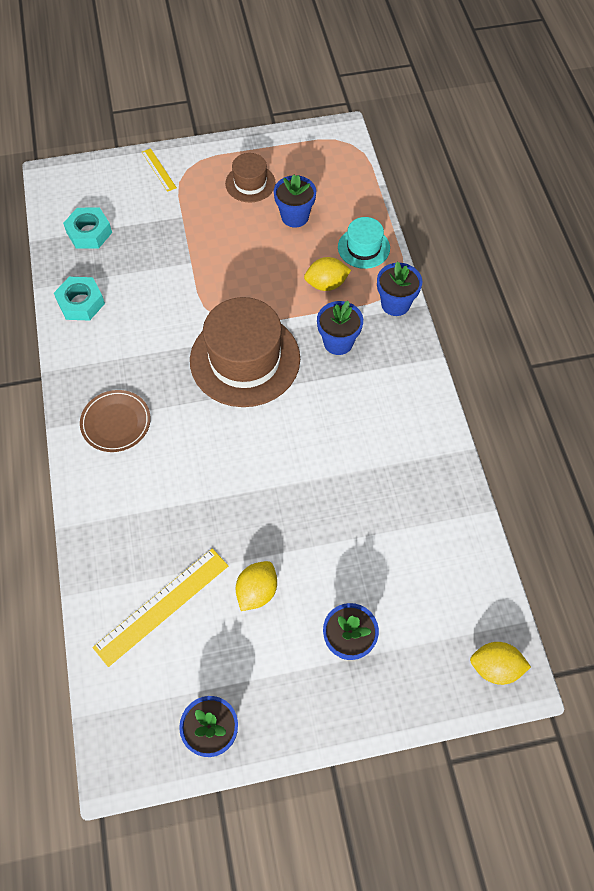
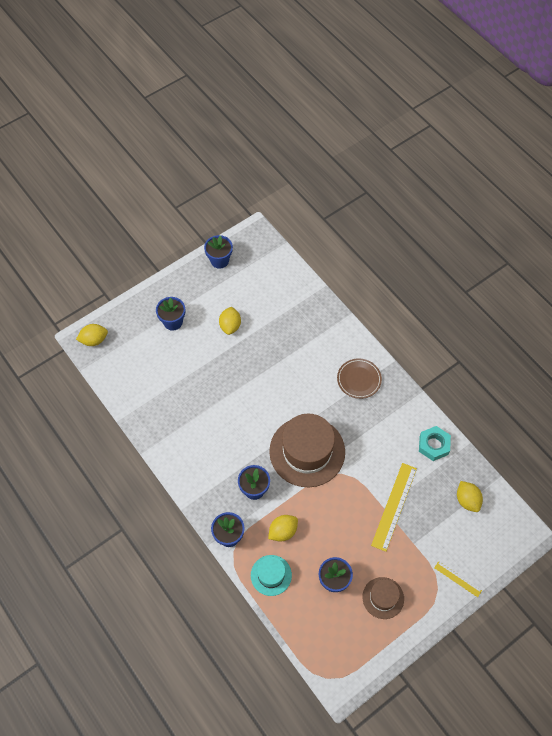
camera: 155 degrees right, 0 degrees up
turquoise nut [63,208,112,249] -> yellow lemon [457,481,483,512]
yellow ruler [92,548,228,667] -> yellow ruler moved to [371,463,417,552]

